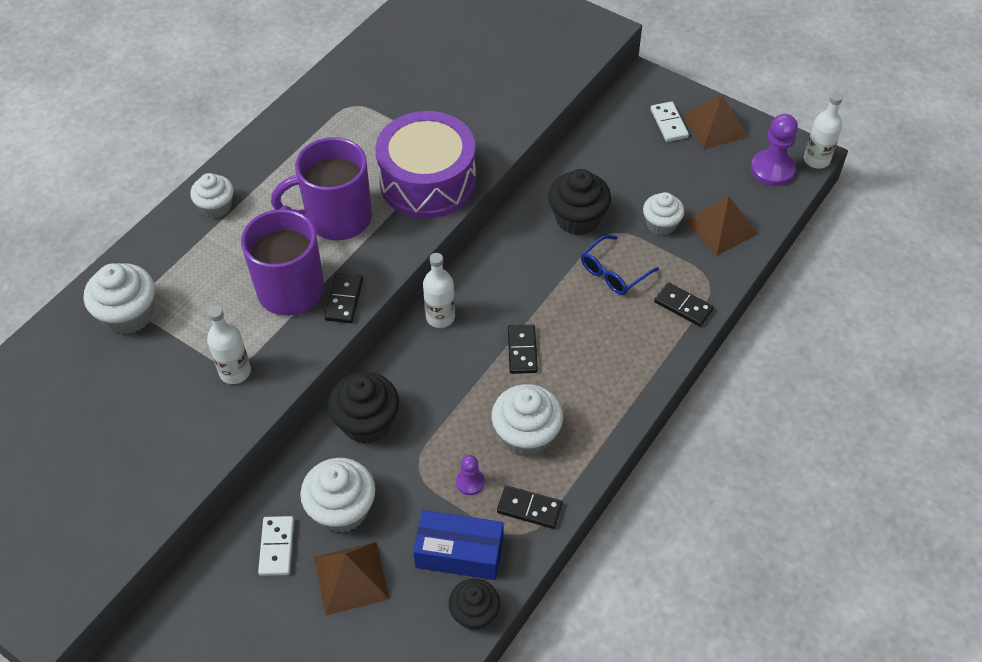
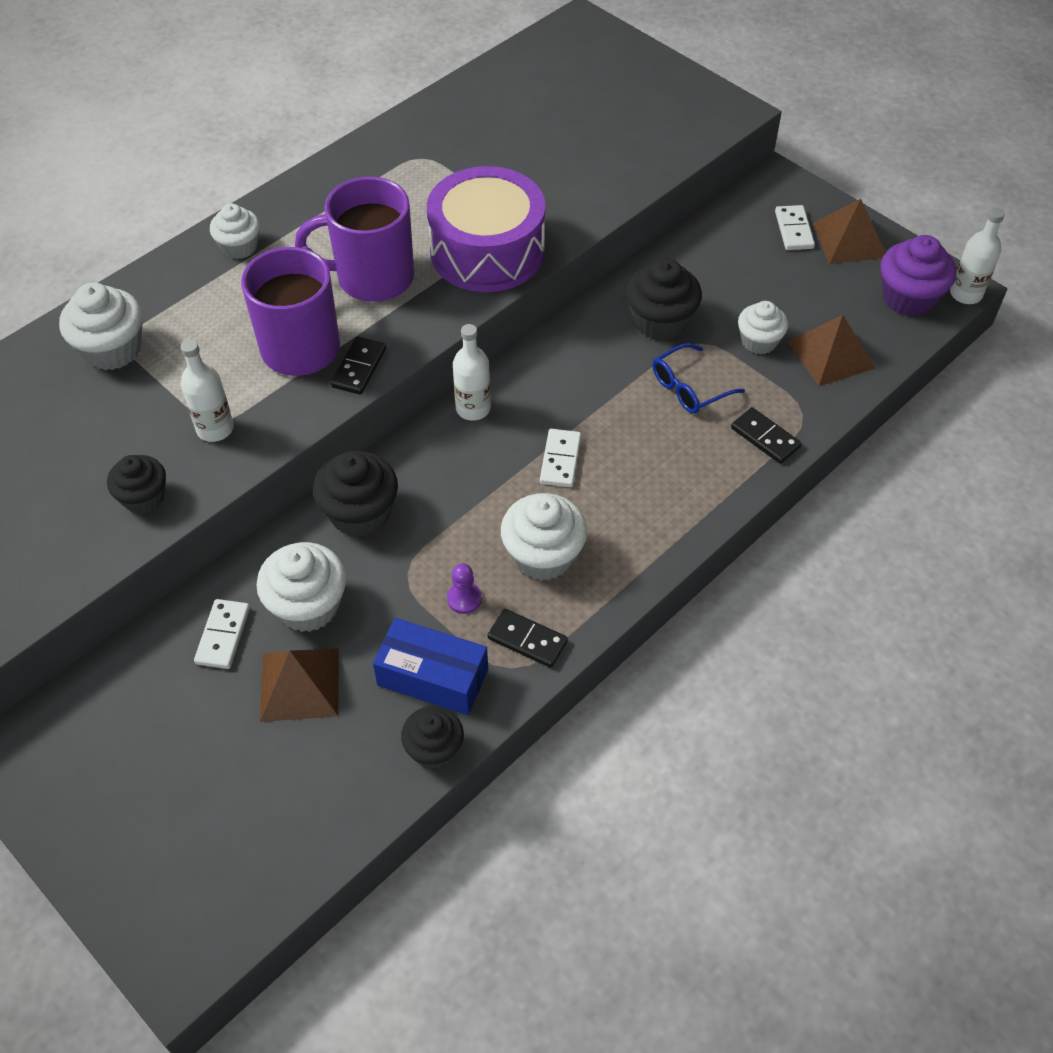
camera: 10 degrees right, 0 degrees up
black domino [508,325,538,374] -> white domino [540,429,581,487]
purple pawn [751,114,798,186] -> purple cupcake [881,235,956,317]
none -> black cupcake [107,455,166,514]

